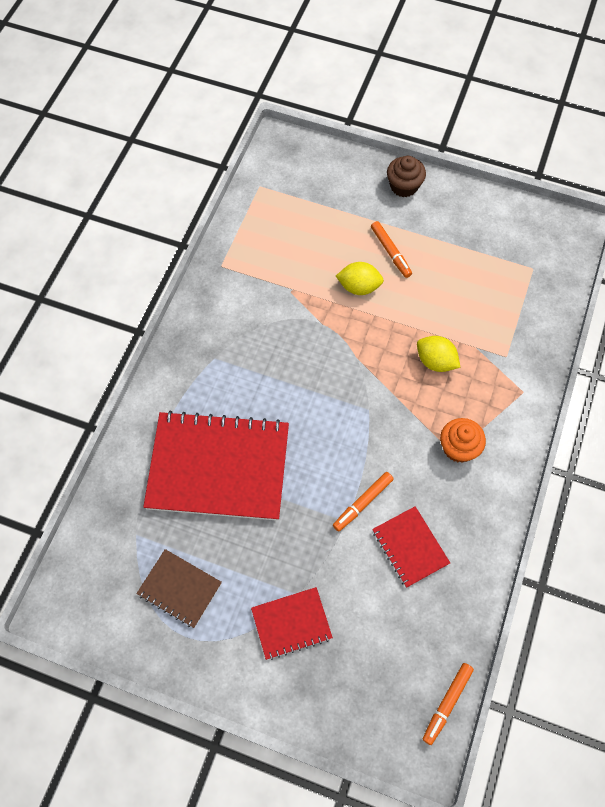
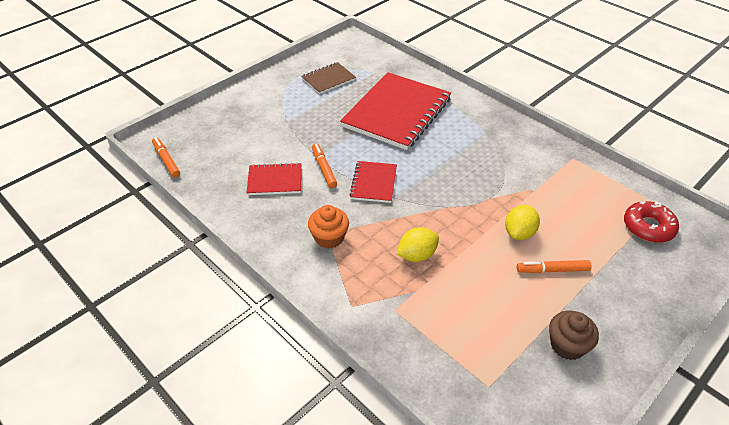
camera: 115 degrees right, 20 degrees down
red notebook [251,587,333,660] -> red notebook moved to [349,161,397,203]
brown cupcake [387,156,426,197] -> brown cupcake moved to [549,311,599,360]
none -> red donut [624,201,679,243]

